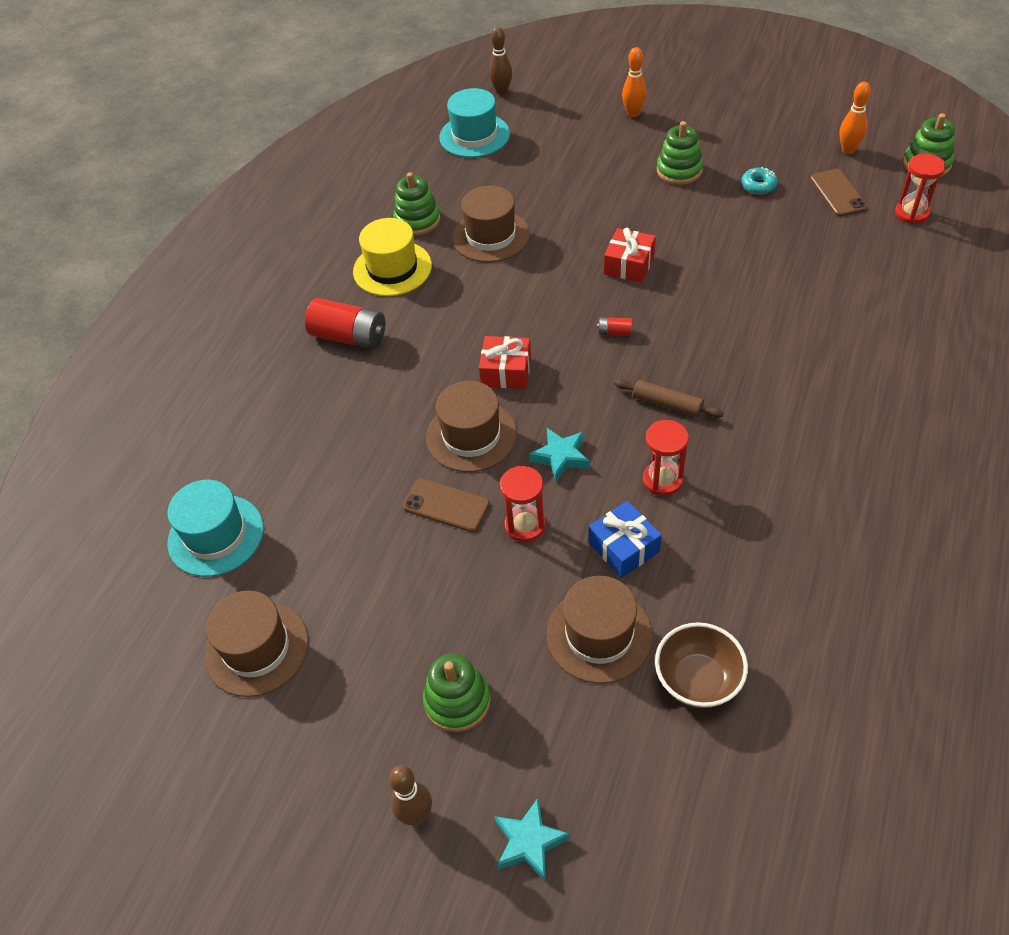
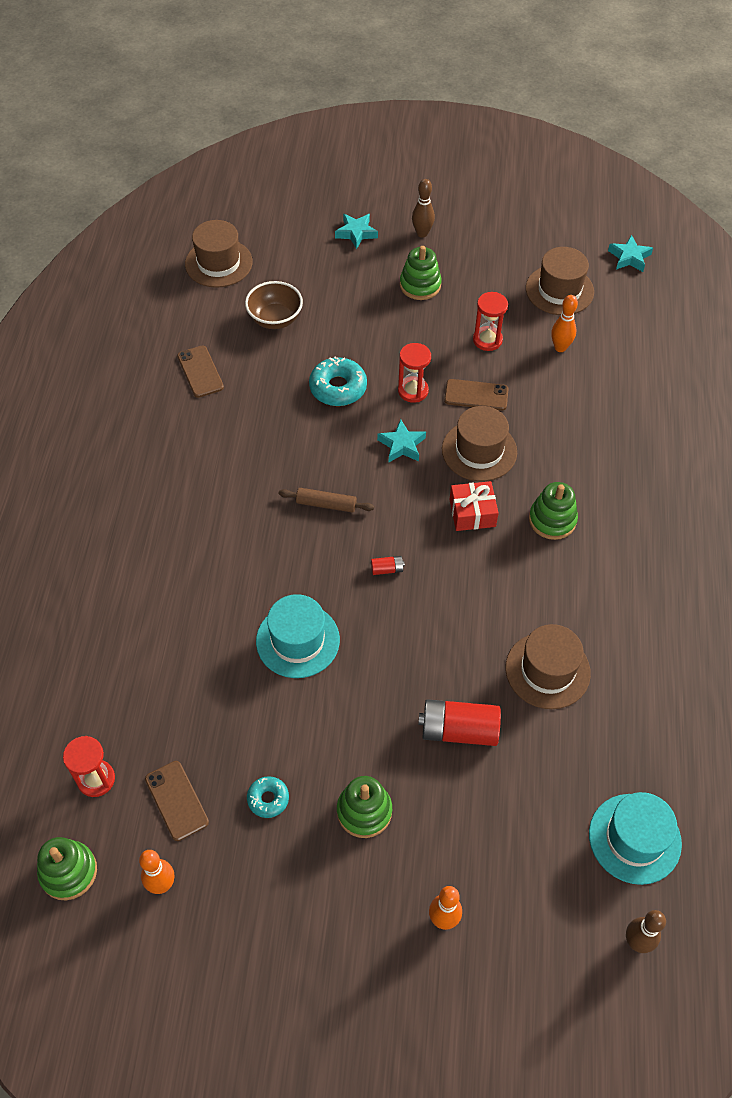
camera: 160 degrees right, 5 degrees up
turquoise hat [167,480,264,577] -> turquoise hat moved to [256,594,340,678]
red battery [305,298,385,349] -> red battery moved to [418,699,501,746]
yellow hat [353,218,432,296] -> none
green stacking toy [393,172,440,236] -> green stacking toy moved to [529,482,578,540]
brown hat [547,576,653,684] -> brown hat moved to [185,220,253,288]
blue gift [589,501,662,578] -> turquoise donut [309,357,367,406]
red gift [604,228,656,283] -> none
red hourglass [643,420,689,496] -> red hourglass moved to [473,292,508,351]
none -> brown phone [177,346,224,398]
none -> orange bowling pin [551,295,578,352]
none -> turquoise star [608,235,653,272]

